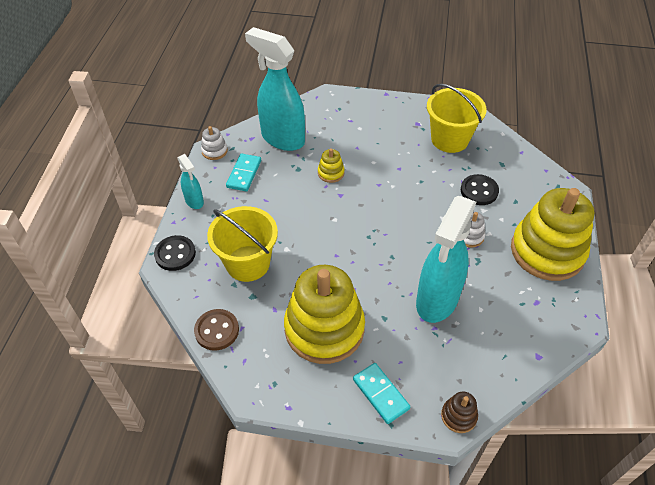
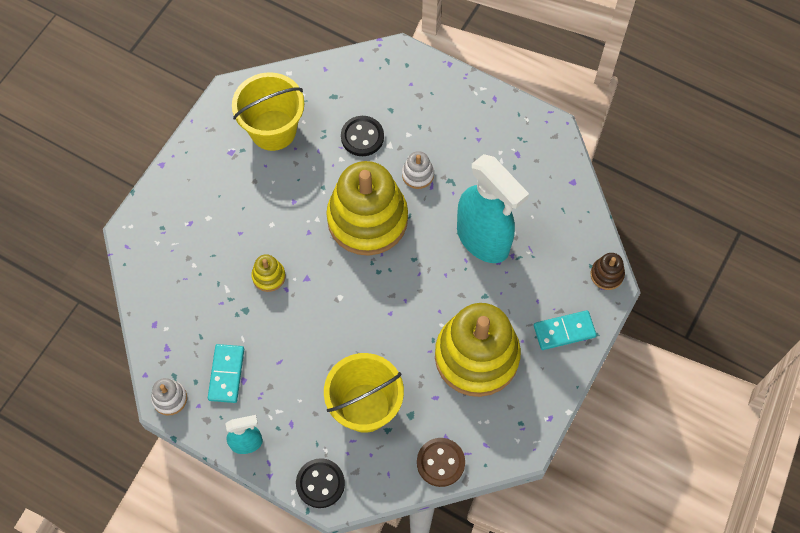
camera: 70 degrees left, 15 degrees up
turquoise domino [226,154,261,191] -> turquoise domino turned 60 degrees clockwise [208,344,244,403]
turquoise spray bottle [245,27,305,151] -> none
yellow stacking toy [511,188,594,281] -> yellow stacking toy moved to [326,161,408,256]

